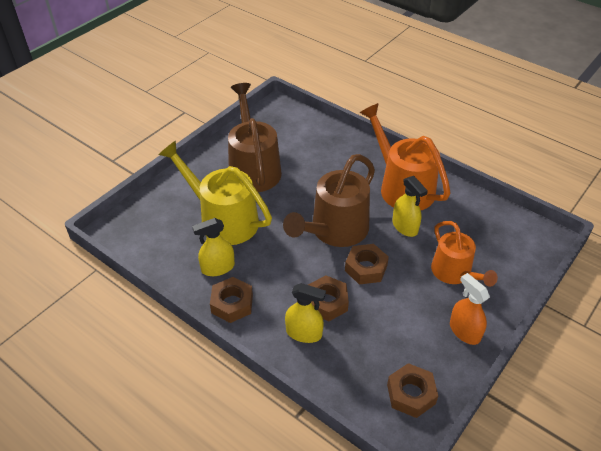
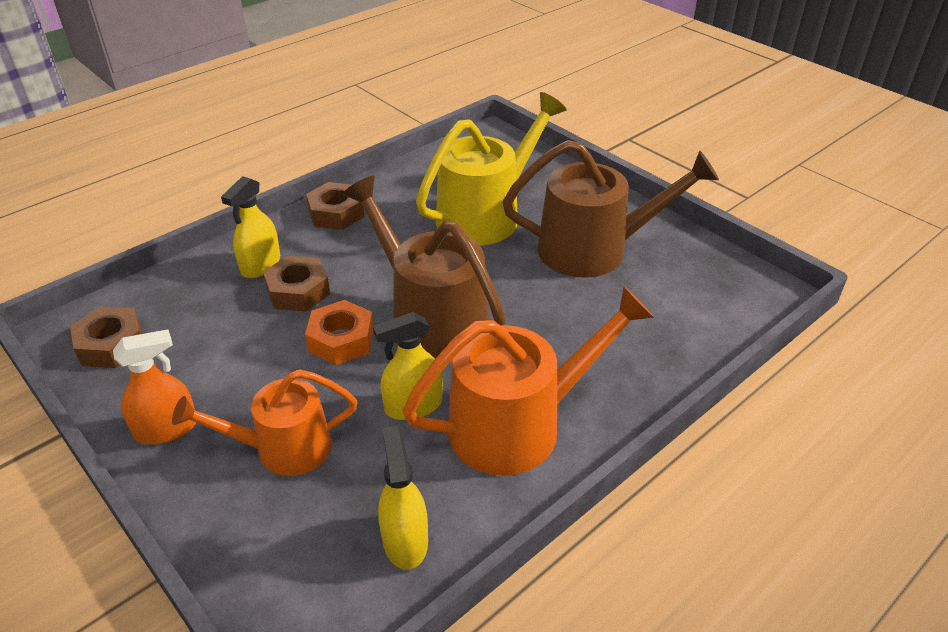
camera: 100 degrees right, 5 degrees down
yellow spray bottle [192,218,235,276] -> yellow spray bottle moved to [378,426,428,570]
brown nut [345,244,389,284] -> orange nut [305,300,374,365]

